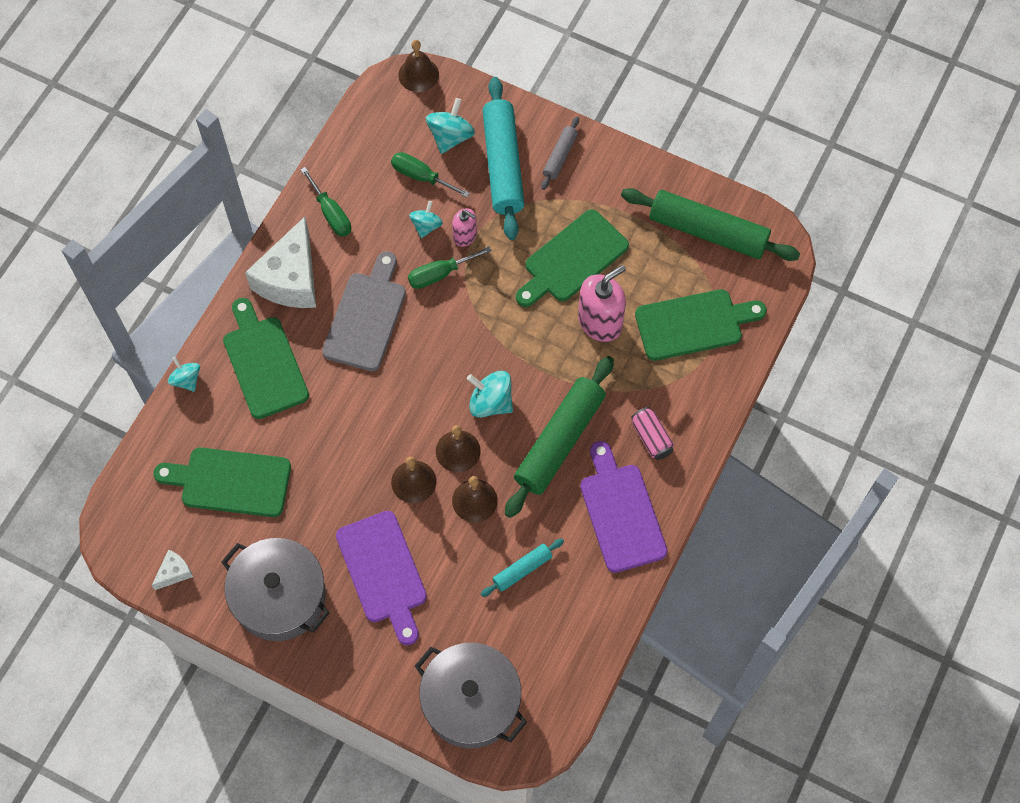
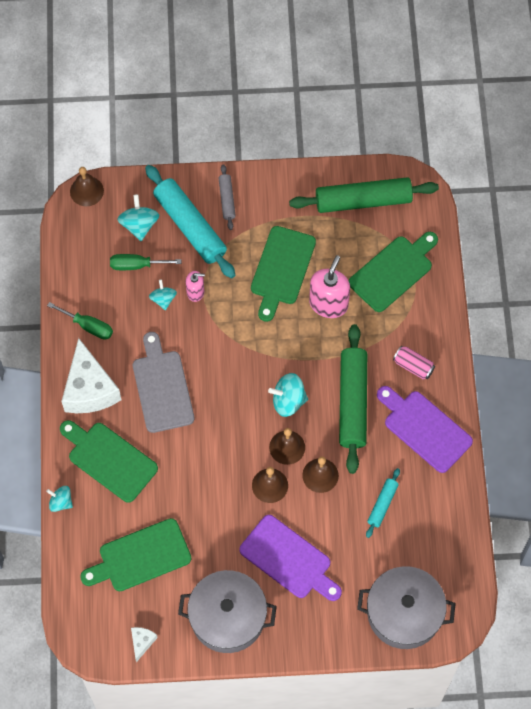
camera: 30 degrees left, 0 degrees up
green screwdriver [408,246,492,289] -> none

